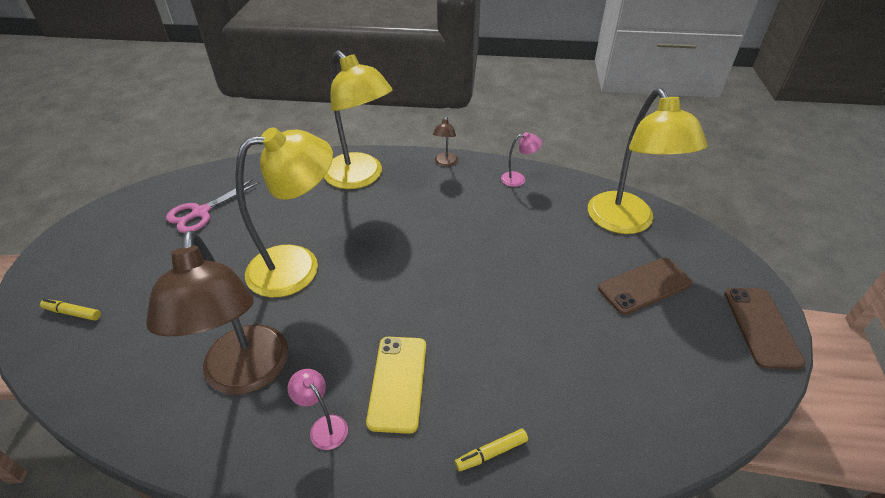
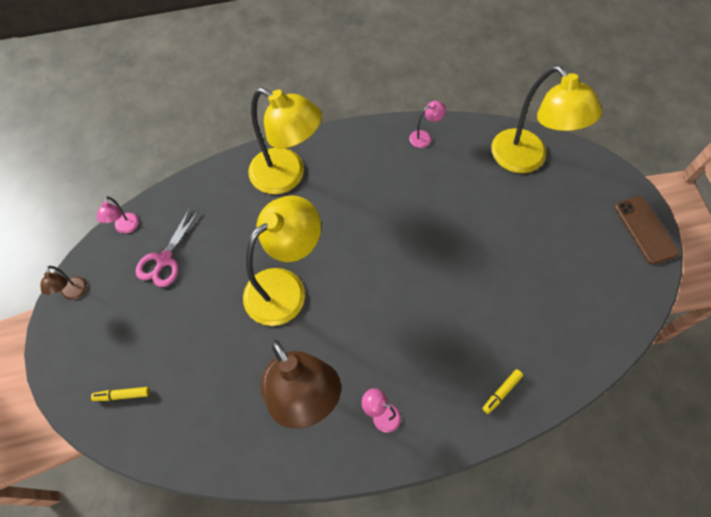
camera: 20 degrees left, 20 degrees up
yellow phone [366,337,426,434] -> none
brown lamp [433,116,458,167] -> brown lamp moved to [41,266,87,300]
brown phone [598,258,693,315] -> none
none -> pink lamp [97,196,139,233]

